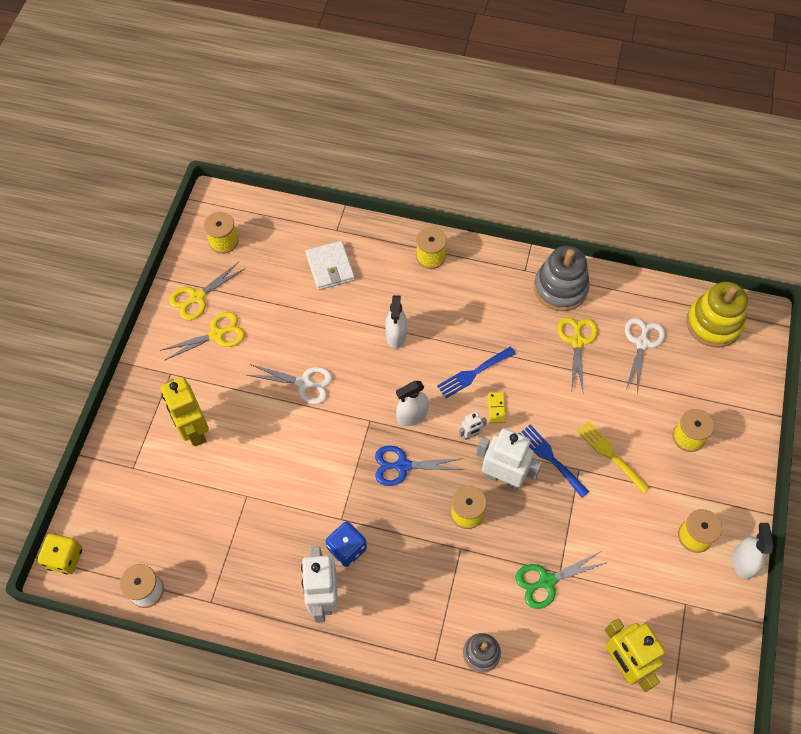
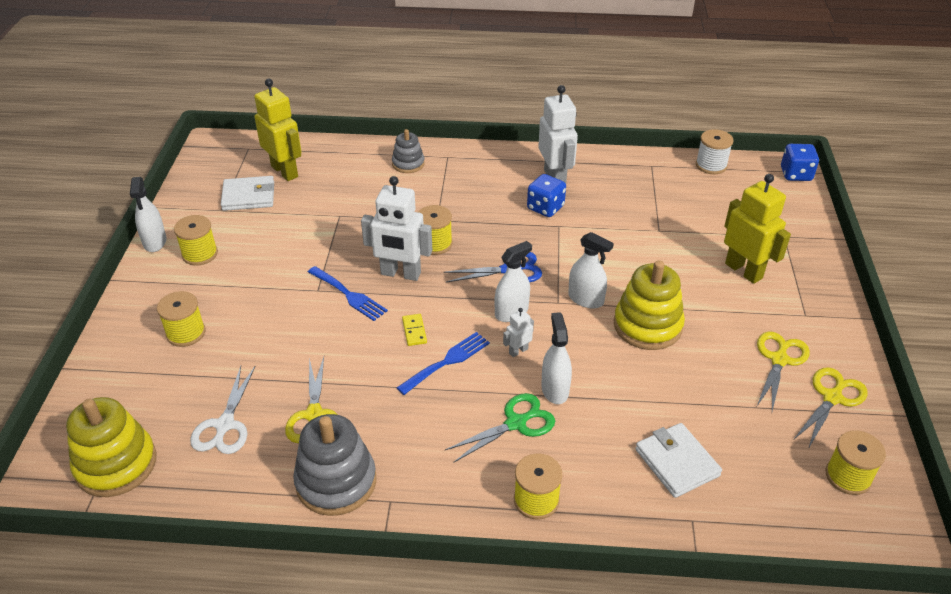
camera: 170 degrees right, 20 degrees down
yellow dice [38,534,83,574] -> blue dice [781,144,819,181]
yellow scissors [160,312,245,361] -> yellow scissors turned 150 degrees clockwise [757,332,810,411]
white scissors [247,364,333,404] -> yellow stacking toy [614,260,685,350]
white robot [459,411,487,440] -> white robot moved to [503,308,534,357]
green scissors [515,552,608,609] -> green scissors moved to [445,393,555,463]
yellow fork [577,421,650,493] -> none
none -> white wallet [221,176,274,211]
none -> white spray bottle [568,232,614,308]

